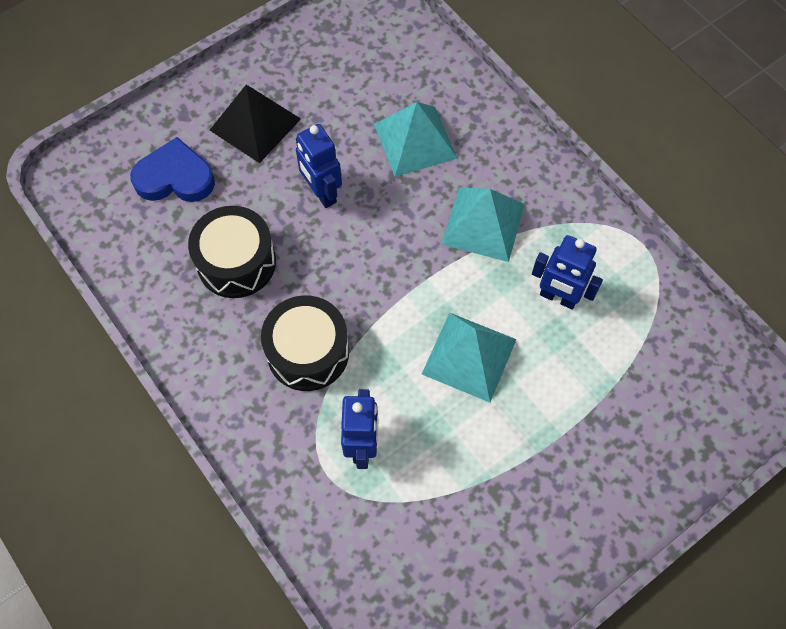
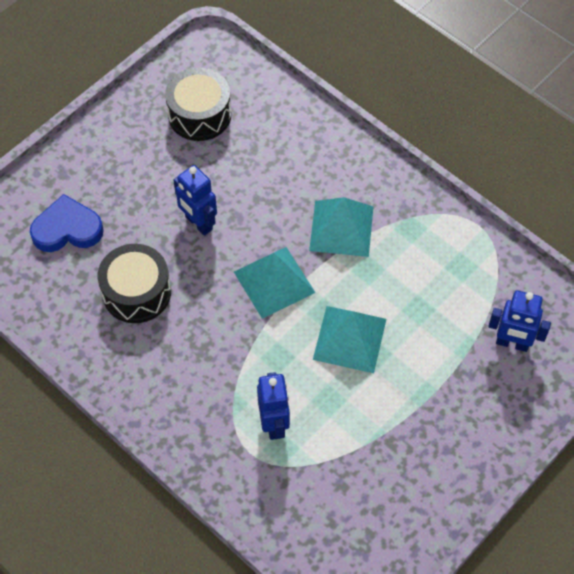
camera: 10 degrees left, 5 degrees down
black pyramid [210,85,301,163] -> none
black drum [261,295,349,391] -> black drum moved to [165,67,232,141]
turquoise pyramid [374,102,458,177] -> turquoise pyramid moved to [234,247,316,319]
blue robot [532,235,603,310] -> blue robot moved to [488,290,551,352]

